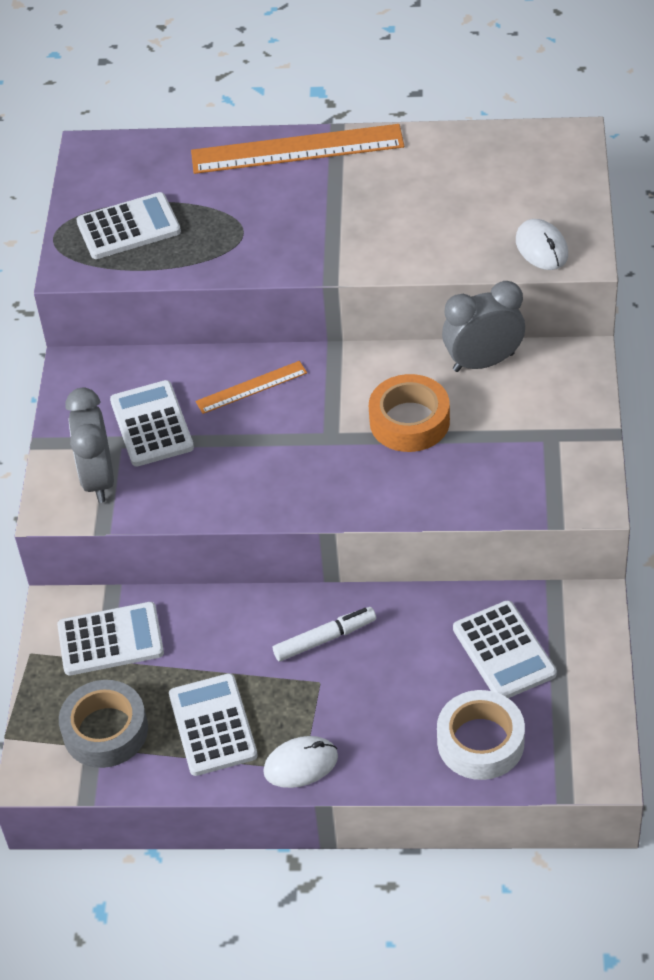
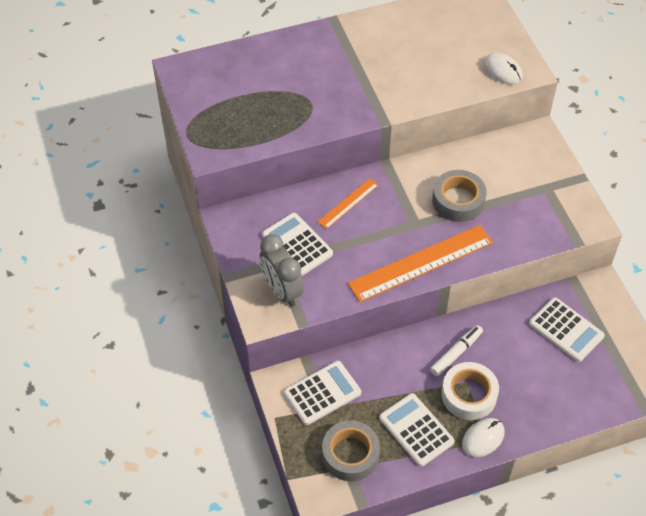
camera: 25 degrees left, 5 degrees up
white calculator [76,192,181,259] -> none
orange ruler [191,124,404,174] -> orange ruler moved to [348,225,493,302]
orange tape [369,374,450,452] -> grey tape [432,170,486,222]
white tape [437,690,525,780] -> white tape moved to [441,362,499,420]
grey clock [442,281,525,372] -> none

